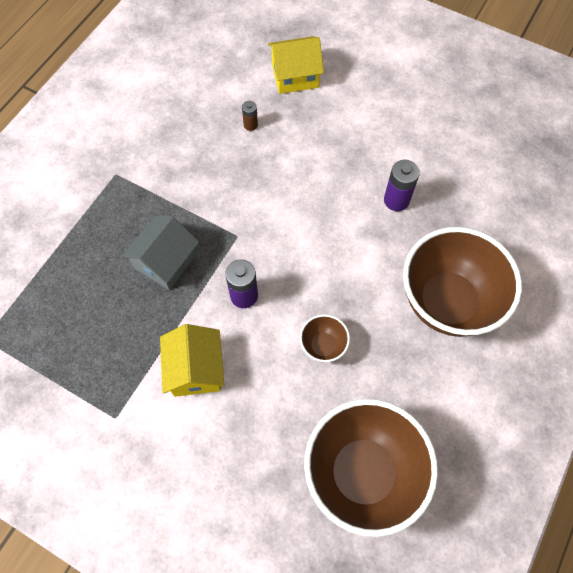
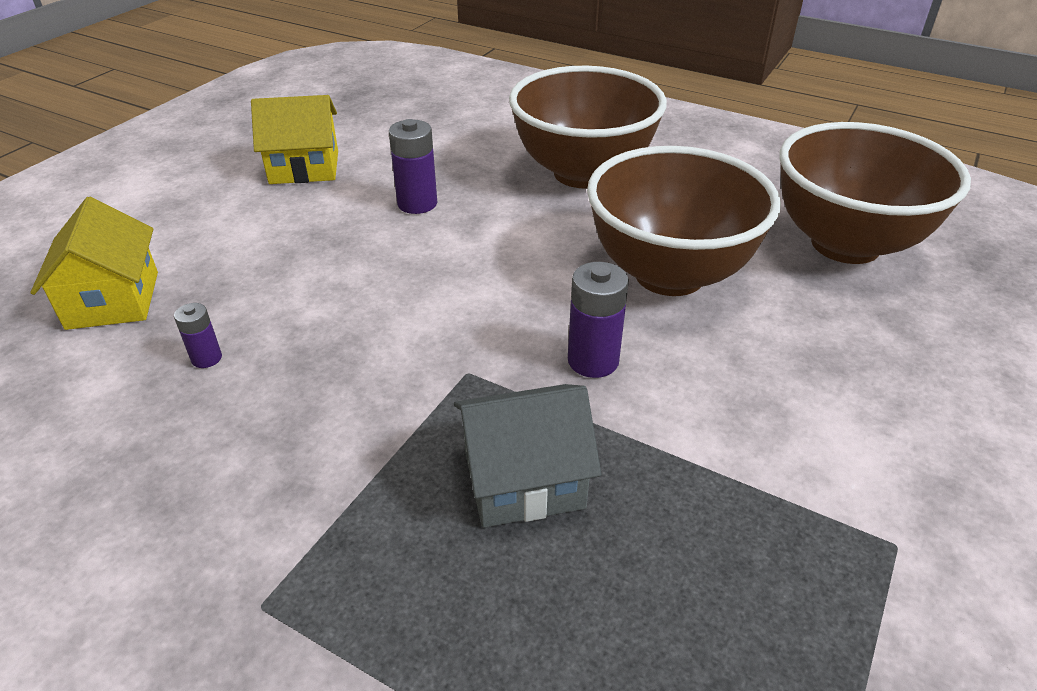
camera: 90 degrees left, 25 degrees down
grey house [122,216,199,290] -> grey house turned 45 degrees counterclockwise [454,384,601,528]
yellow house [160,324,224,397] -> yellow house moved to [251,95,338,184]
brown battery [242,101,258,131] -> purple battery [174,303,222,368]
brown bowl [300,314,350,362] -> brown bowl [587,146,781,296], size x2.30

